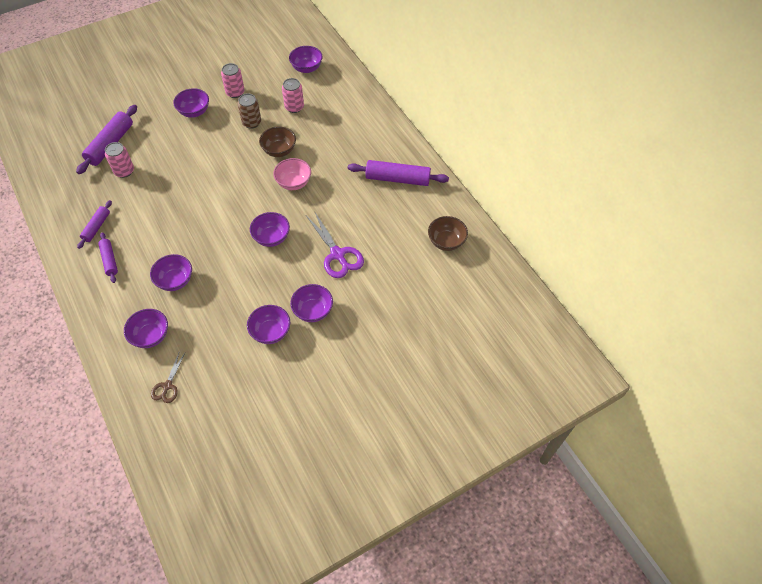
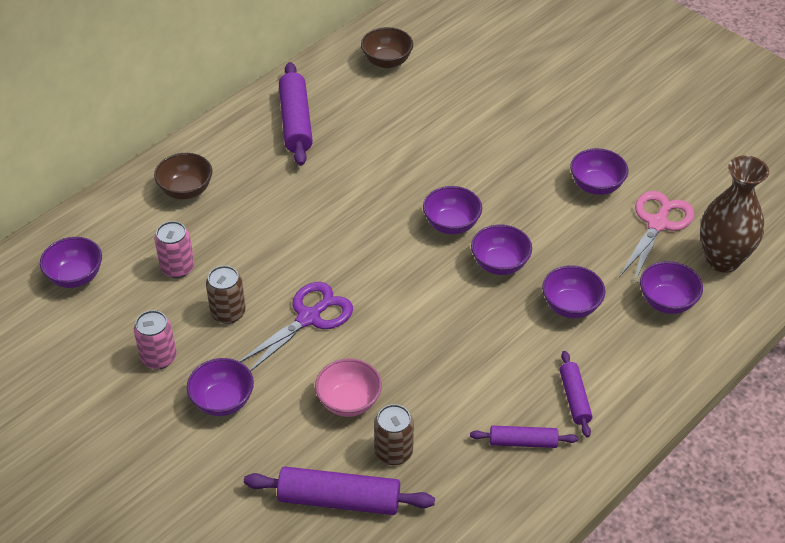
camera: 105 degrees left, 10 degrees down
purple rolling pin [98,232,118,283] -> purple rolling pin turned 60 degrees counterclockwise [560,351,592,437]
pink can [105,142,134,178] -> brown can [374,404,414,465]
brown scissors [151,353,185,403] -> brown vase [700,155,769,273]
brown bowl [259,127,296,157] -> brown bowl moved to [154,153,212,199]
pink bowl [273,158,311,190] -> pink bowl moved to [315,358,382,417]
purple bowl [290,284,333,322] -> purple bowl moved to [471,224,532,275]
purple scissors [306,211,364,278] -> purple scissors moved to [239,282,353,371]
none -> pink scissors [619,191,694,284]

